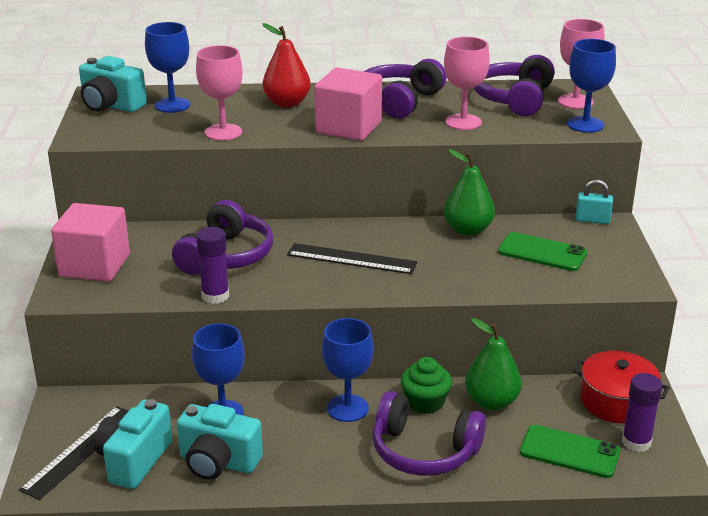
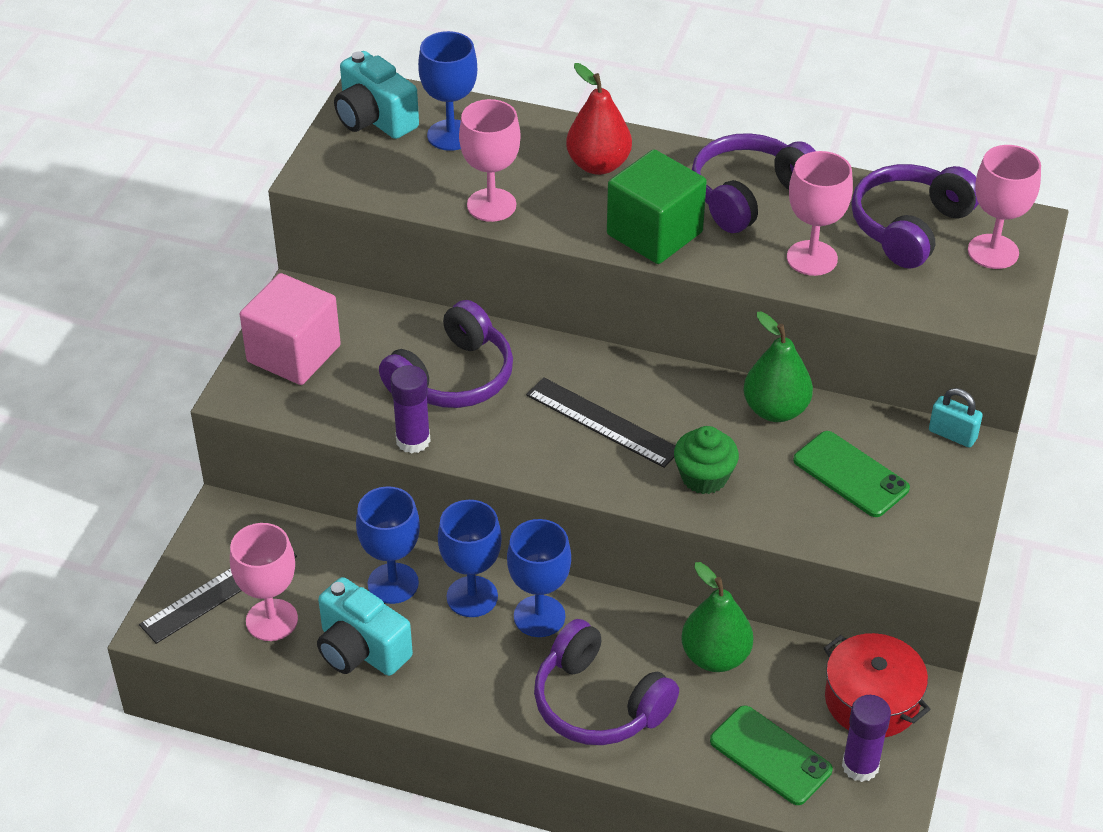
camera: 20 degrees right, 15 degrees up
turquoise camera [94,399,172,489] -> pink goblet [230,523,298,641]
pink cube [314,67,382,141] -> green cube [607,149,707,264]
green cupcake [401,357,452,414] -> green cupcake moved to [674,426,739,494]
blue goblet [567,39,616,133] -> blue goblet moved to [438,500,502,617]

